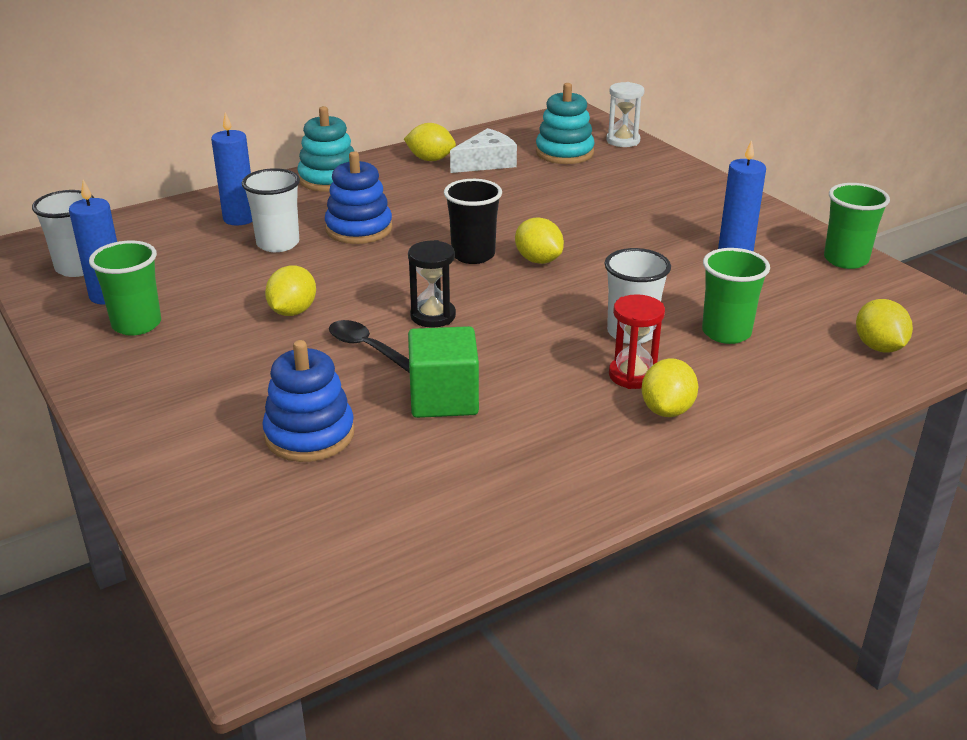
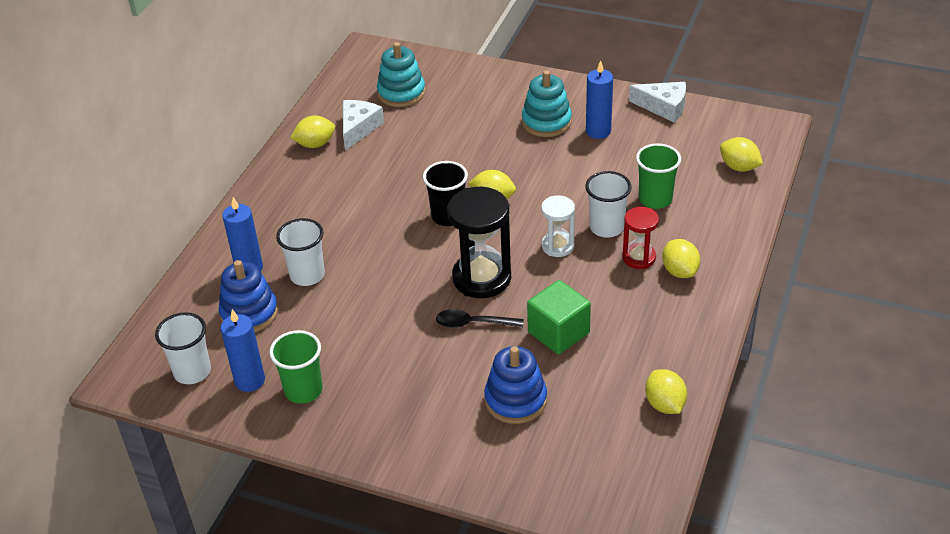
camera: 35 degrees left, 10 degrees up
yellow lemon [265,266,316,316] -> yellow lemon moved to [645,369,687,414]
turquoise stacking toy [297,106,354,192] -> turquoise stacking toy moved to [522,70,572,137]
blue stacking toy [325,151,392,244] -> blue stacking toy moved to [218,260,278,332]
black hourglass [408,240,456,328] -> black hourglass [447,187,511,298], size x1.76
white hourglass [606,82,644,147] -> white hourglass moved to [541,195,575,257]
green cup [824,183,890,269] -> white cheese [629,82,686,122]

